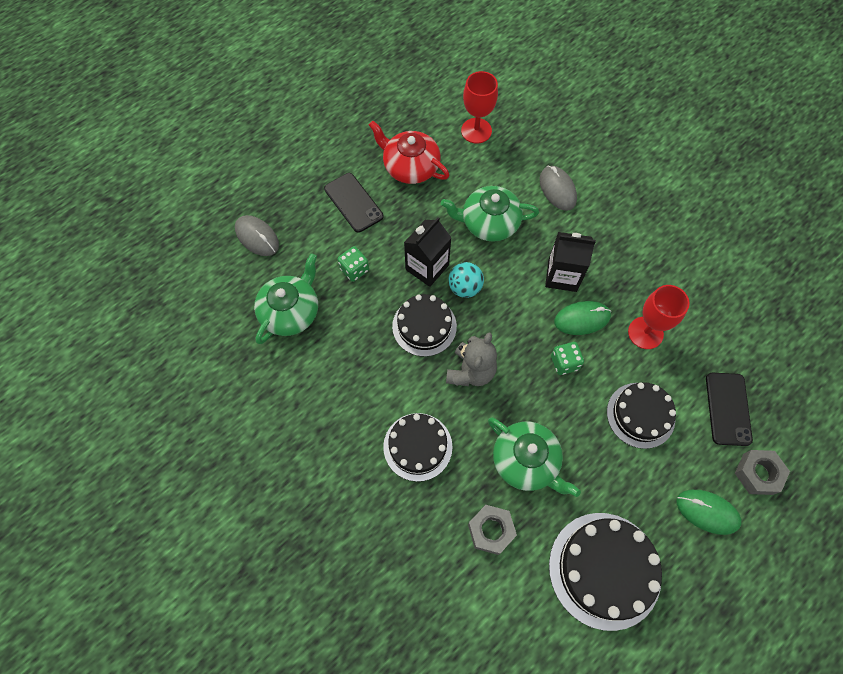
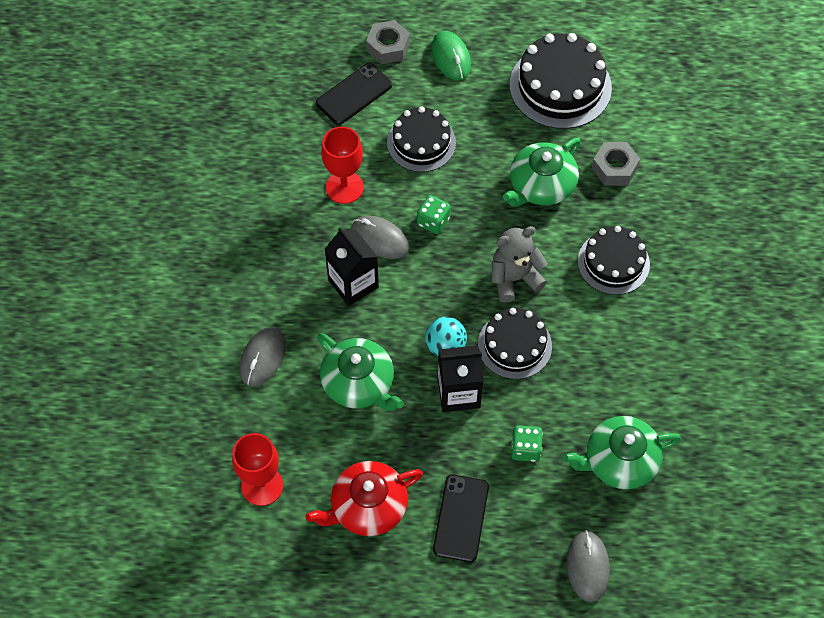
camera: 135 degrees left, 5 degrees down
red teapot [369,121,449,184] -> red teapot turned 75 degrees clockwise [306,461,423,536]
green teapot [488,418,581,497] -> green teapot turned 135 degrees counterclockwise [503,138,581,207]
green mouse [554,301,611,335] -> grey mouse [351,216,409,259]

